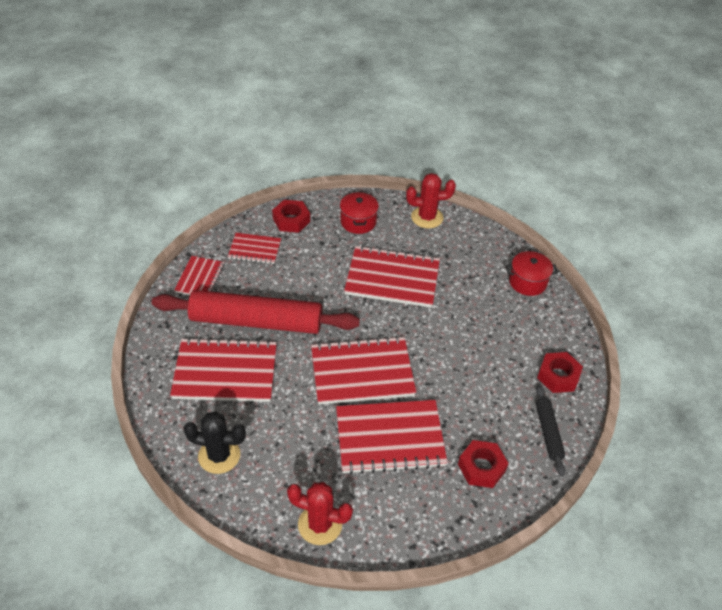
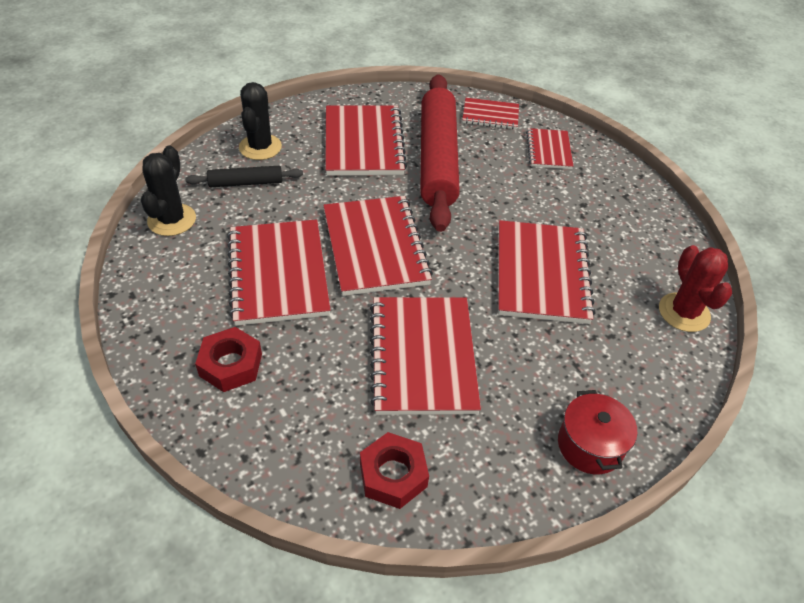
camera: 85 degrees right, 0 degrees up
red nut [272,200,310,233] -> none
red cactus [287,482,353,545] -> black cactus [141,145,196,236]
red pot [340,192,379,234] -> none
black rolling pin [536,385,566,476] -> black rolling pin moved to [185,166,303,187]
none -> red notebook [370,297,481,415]

